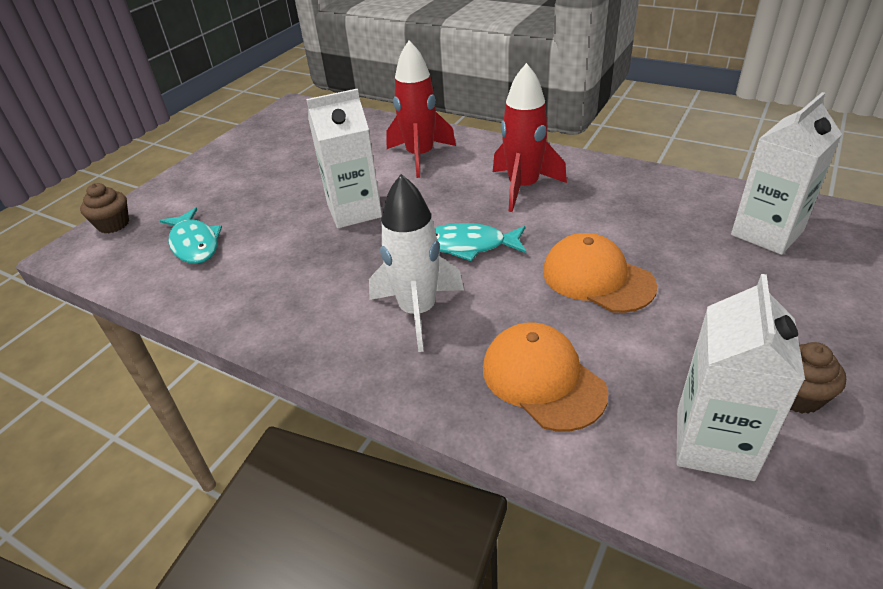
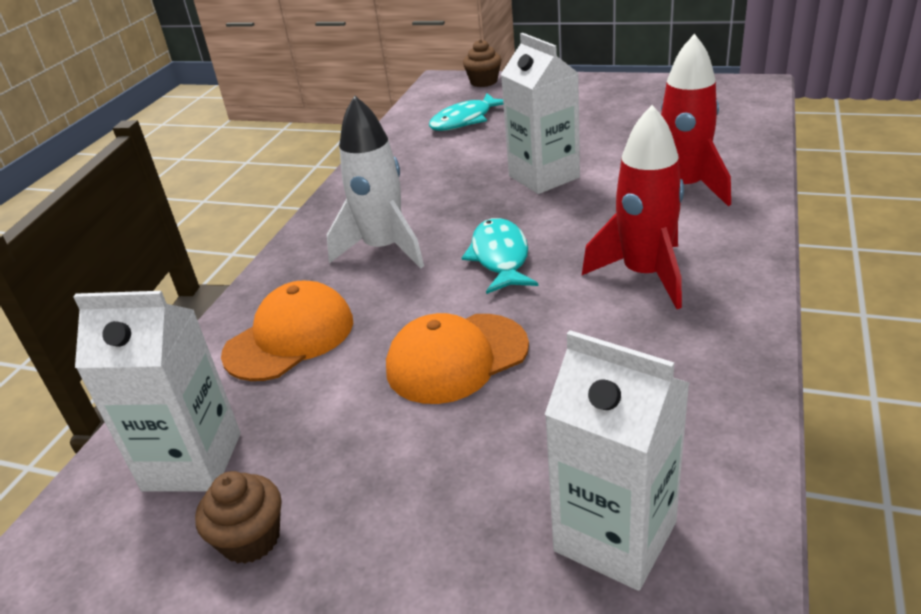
camera: 80 degrees right, 5 degrees down
orange cap [543,233,657,313] -> orange cap turned 150 degrees counterclockwise [386,313,529,404]

